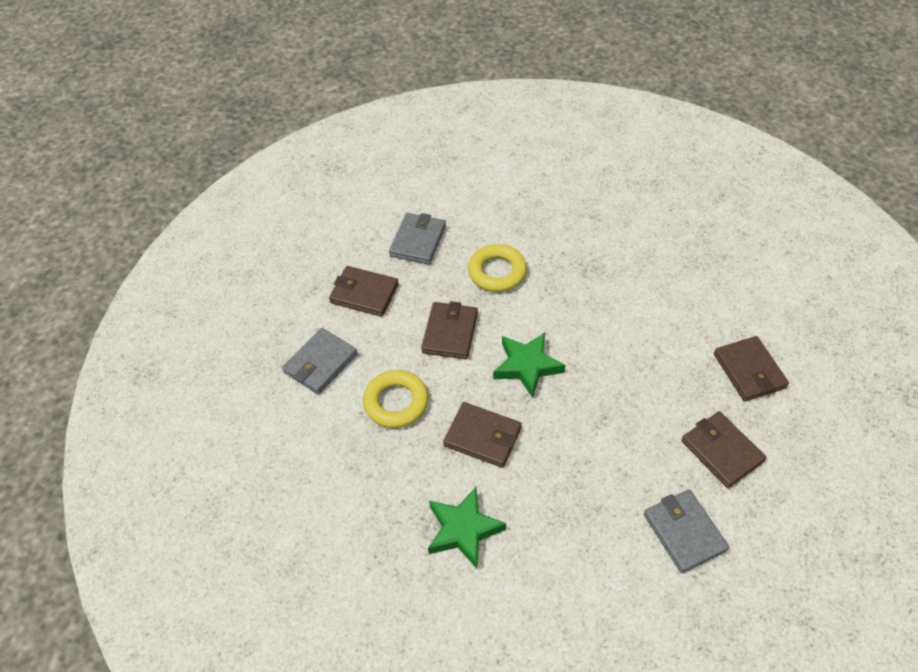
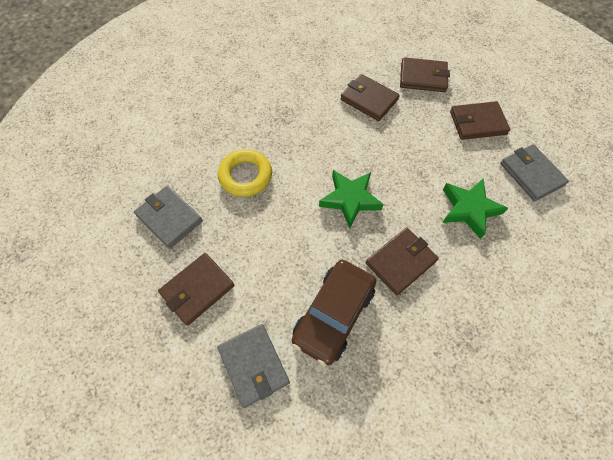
camera: 65 degrees left, 10 degrees up
yellow ring [363,370,429,428] -> brown car [292,260,376,366]
brown wallet [421,301,478,359] -> brown wallet moved to [340,74,400,121]
green star [428,487,506,569] -> green star moved to [442,178,508,239]
grey wallet [644,489,729,573] -> grey wallet turned 60 degrees clockwise [500,144,569,201]

